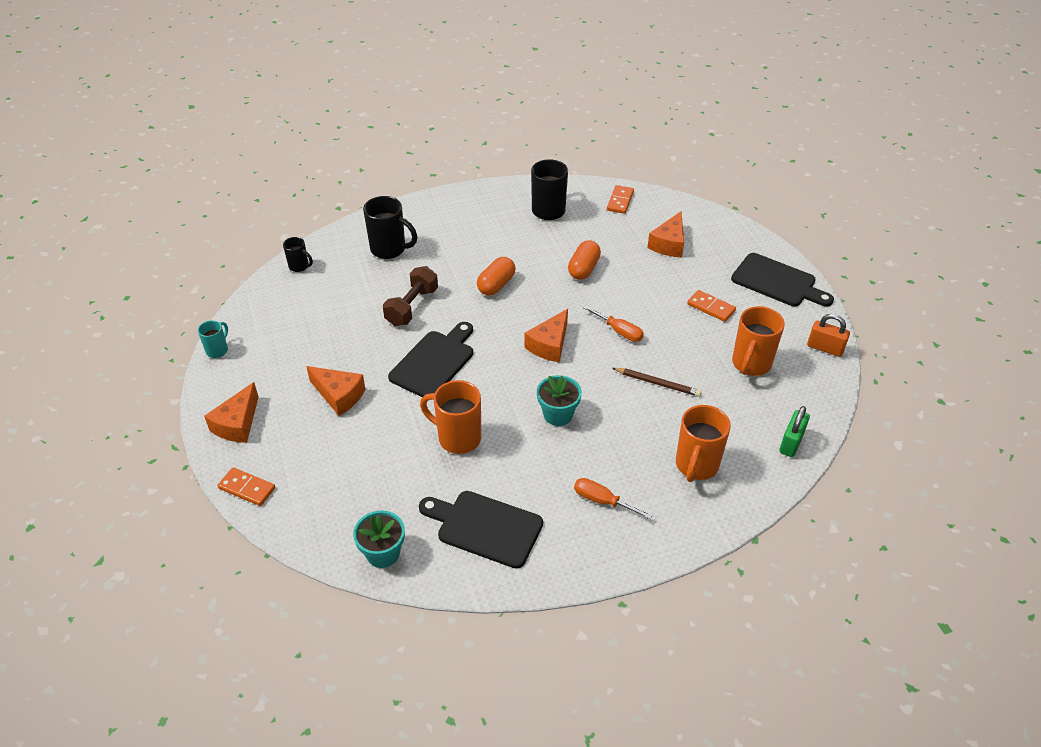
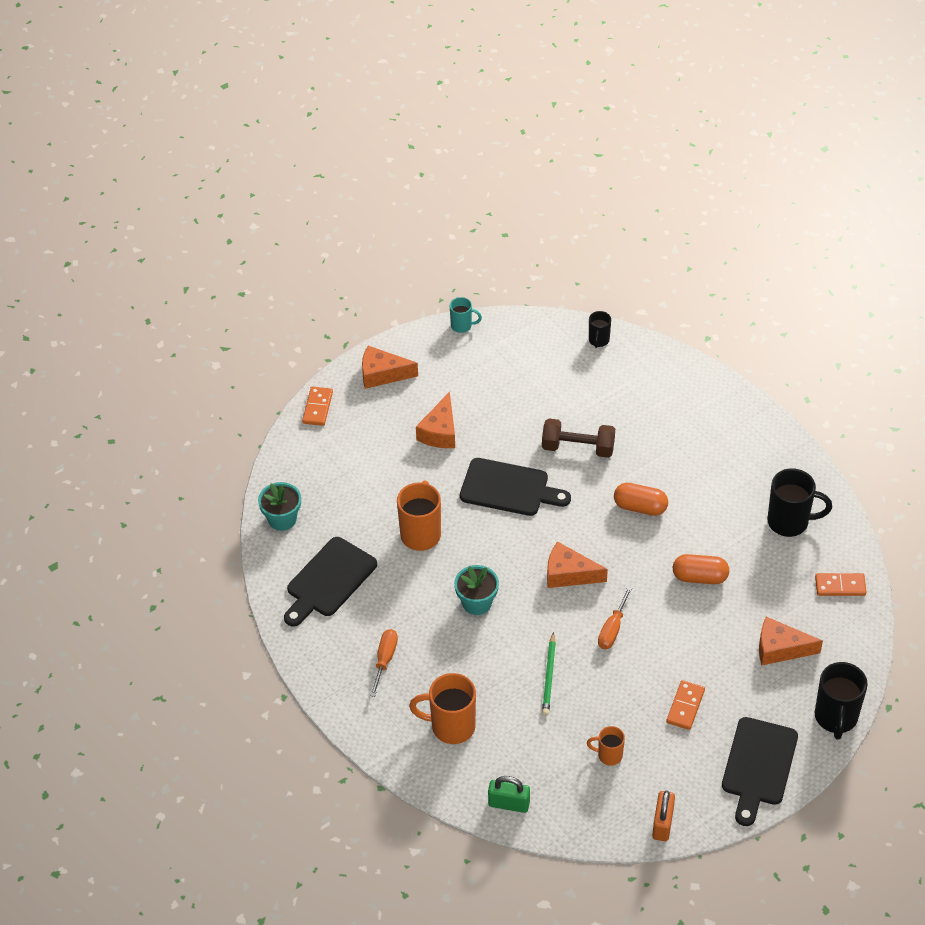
camera: 75 degrees right, 5 degrees up
black mug [363,196,417,259] -> black mug moved to [815,662,868,740]
black cutting board [419,491,543,569] -> black cutting board turned 150 degrees counterclockwise [284,537,377,627]
brown pencil [612,368,702,397] -> green pencil [542,632,556,716]
orange mug [732,306,785,376] -> orange mug [587,726,625,766], size x0.55

